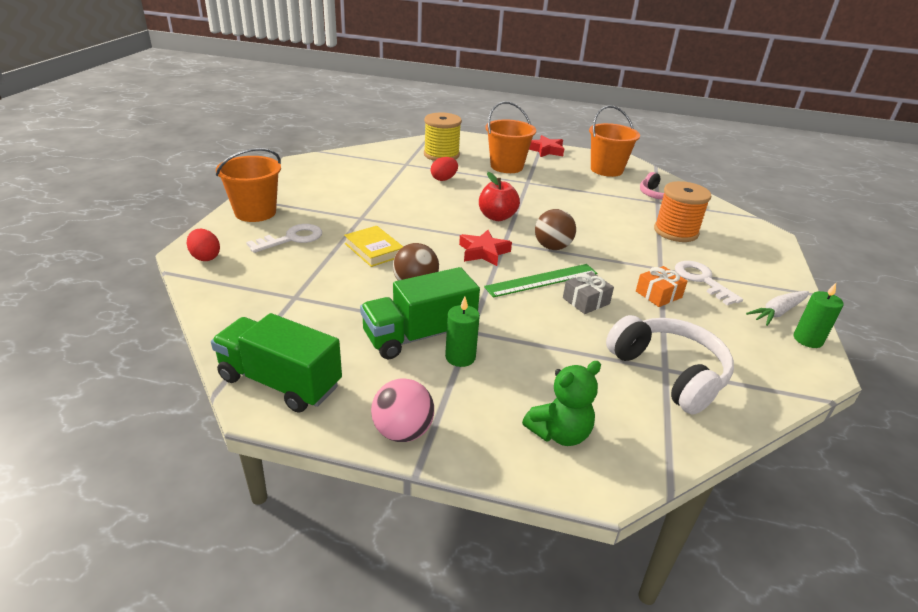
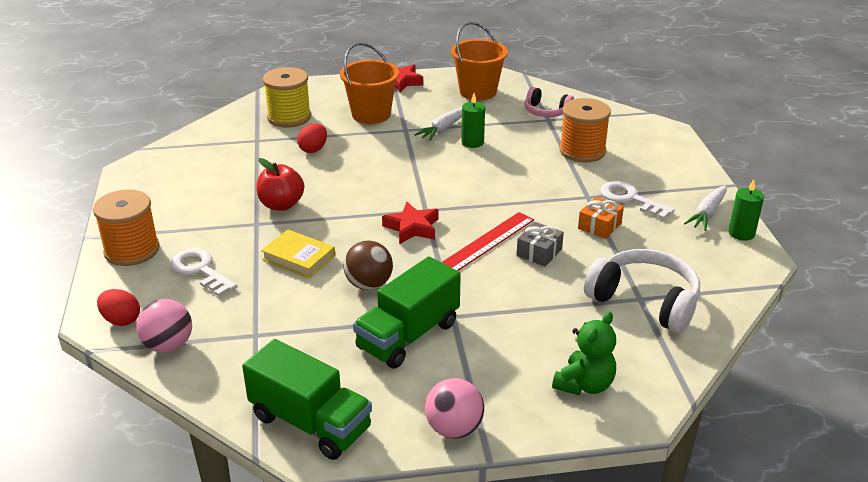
camera: 20 degrees left, 0 degrees up
green truck [211,313,342,413] -> green truck turned 150 degrees counterclockwise [242,339,372,460]
orange bucket [216,148,281,222] -> orange spool [93,189,160,266]
white key [246,224,322,253] -> white key turned 75 degrees counterclockwise [171,249,237,296]
green candle [445,297,480,367] -> green candle moved to [461,93,485,148]
red apple [479,172,520,221] -> red apple moved to [256,158,304,211]
green ruler [484,264,597,298] -> red ruler [441,212,534,271]
brown ball [535,209,576,250] -> none
none -> pink ball [136,299,192,353]
none -> white carrot [414,108,462,141]

